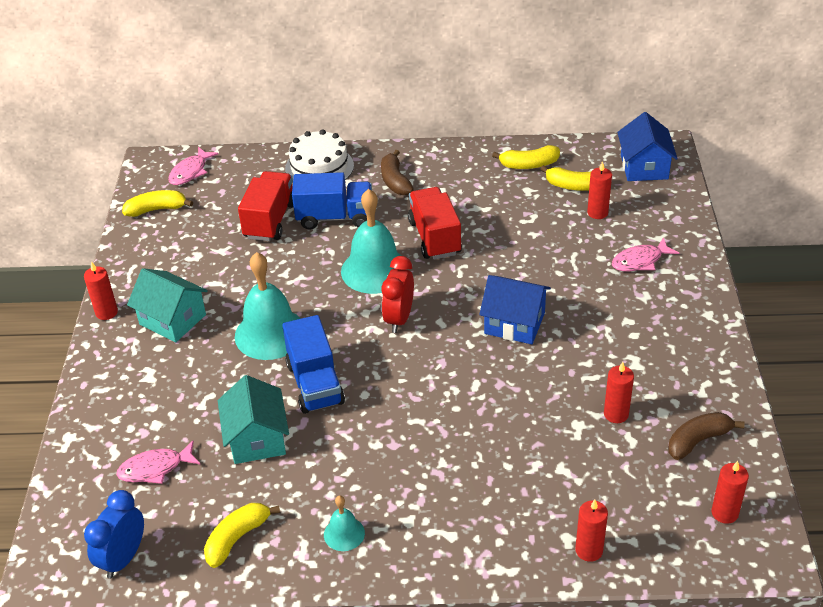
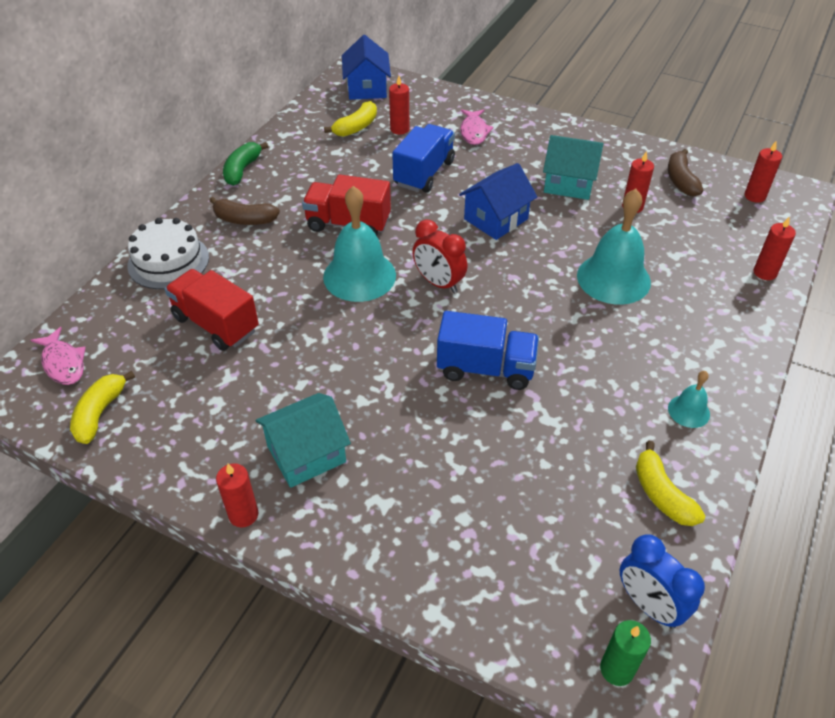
camera: 65 degrees left, 5 degrees up
pink fish [116,440,201,484] -> none
turquoise house [218,375,289,464] -> turquoise house moved to [543,135,603,200]
turquoise bell [235,252,301,360] -> turquoise bell moved to [577,189,651,305]
blue truck [292,172,372,230] -> blue truck moved to [392,124,455,193]
yellow banana [492,145,560,169] -> none
blue house [617,112,678,181] -> blue house turned 60 degrees clockwise [342,35,391,100]
none -> green banana [223,142,269,186]
none -> green candle [600,620,651,686]

